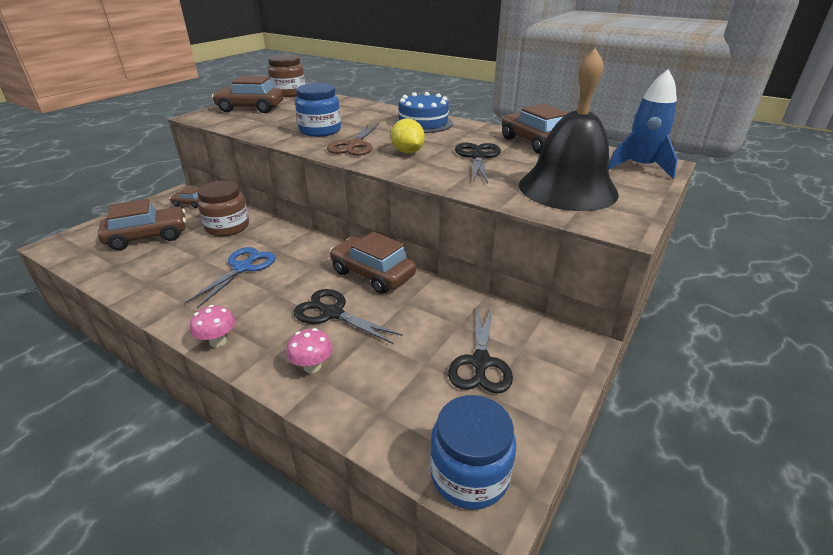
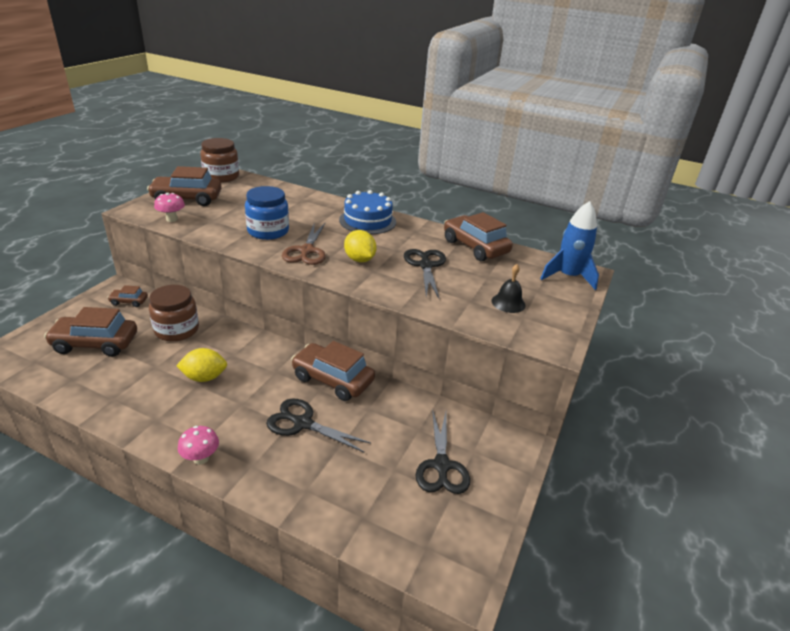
camera: 10 degrees left, 0 degrees up
brown car [98,199,186,250] -> brown car turned 150 degrees counterclockwise [44,307,137,357]
blue scissors [185,247,276,308] -> yellow lemon [176,348,227,382]
pink mushroom [286,328,333,373] -> pink mushroom moved to [154,193,185,222]
blue jar [430,395,516,510] -> none
black bell [519,48,619,211] -> black bell [491,264,526,313], size x0.40

